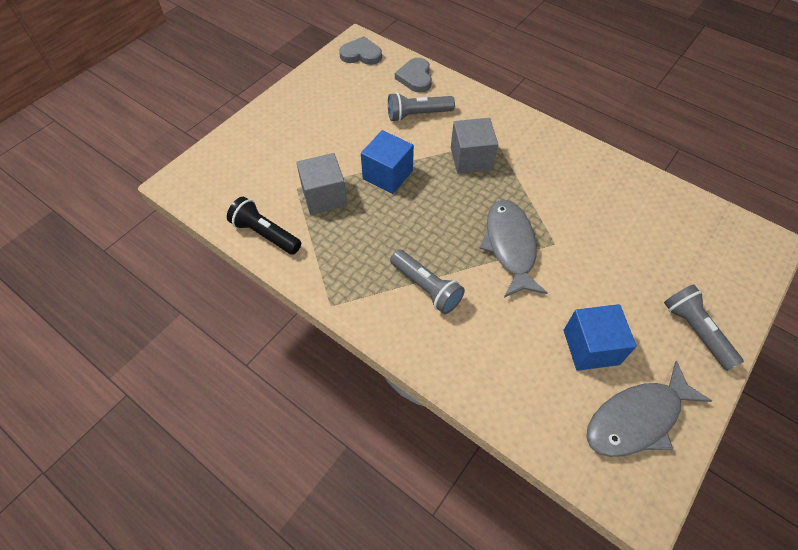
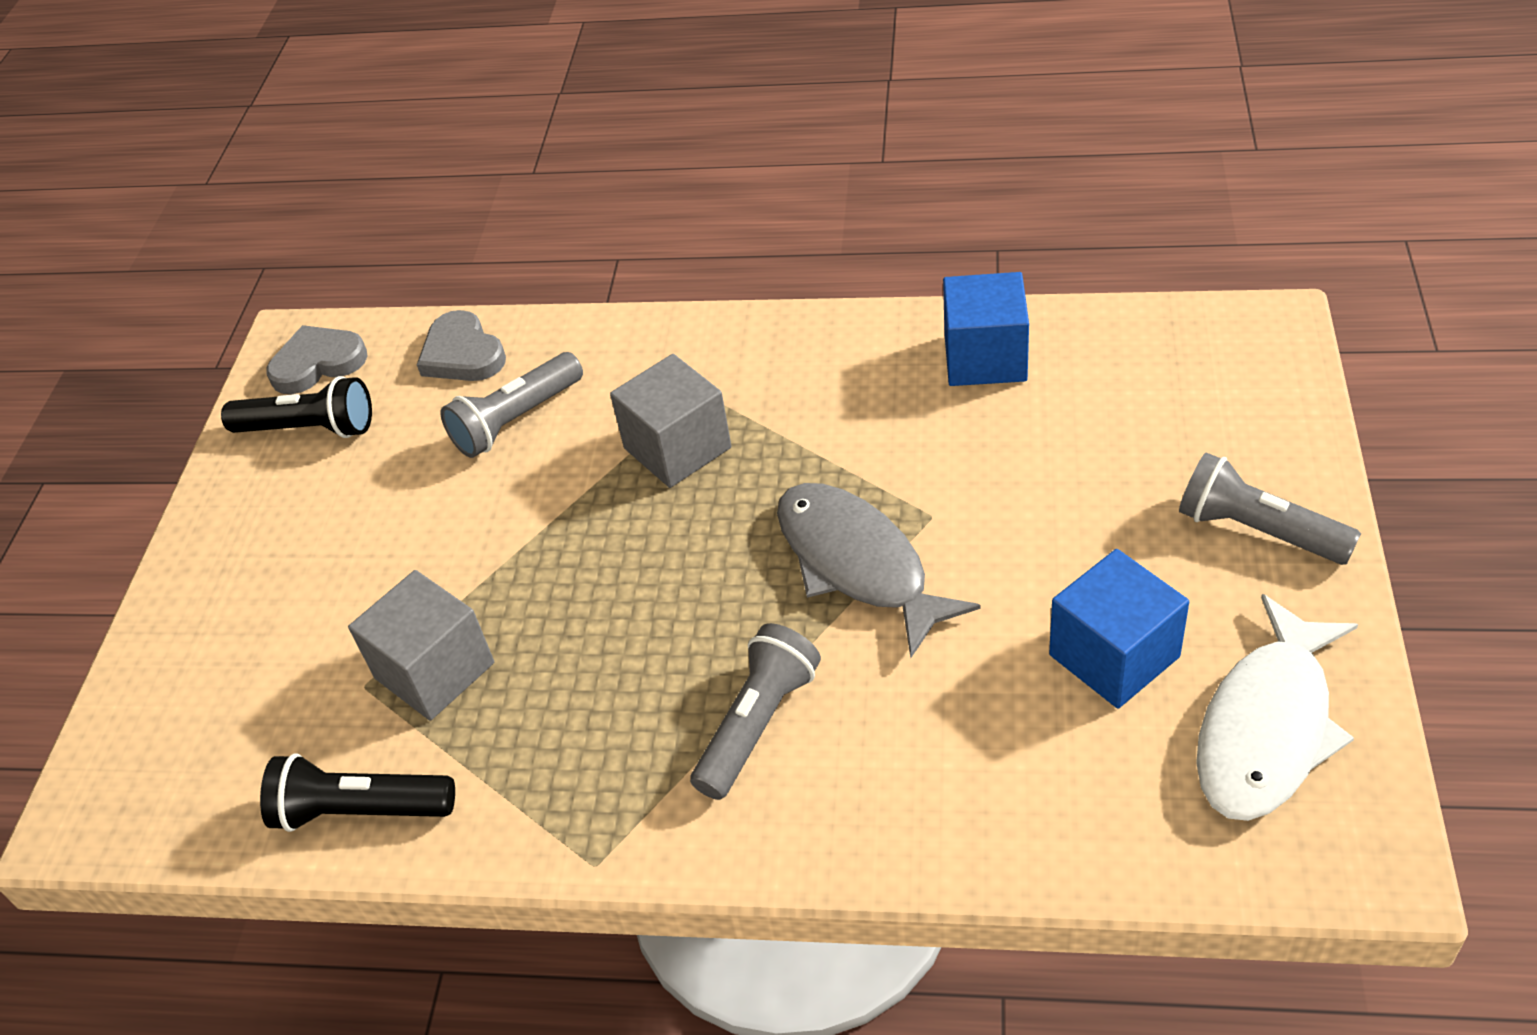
camera: 25 degrees left, 10 degrees down
blue cube [361,130,414,194] -> blue cube moved to [943,272,1029,386]
grey flashlight [390,250,465,314] -> grey flashlight turned 75 degrees counterclockwise [690,623,821,800]
grey fish [586,361,712,457] -> white fish [1196,594,1358,821]
none -> black flashlight [221,376,372,438]

